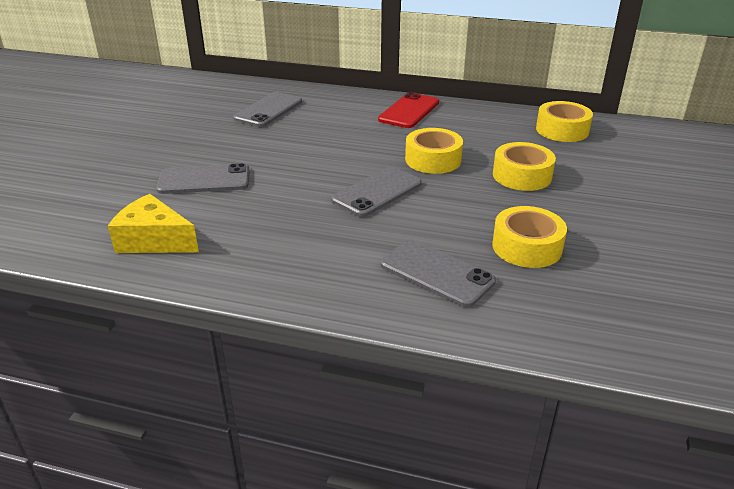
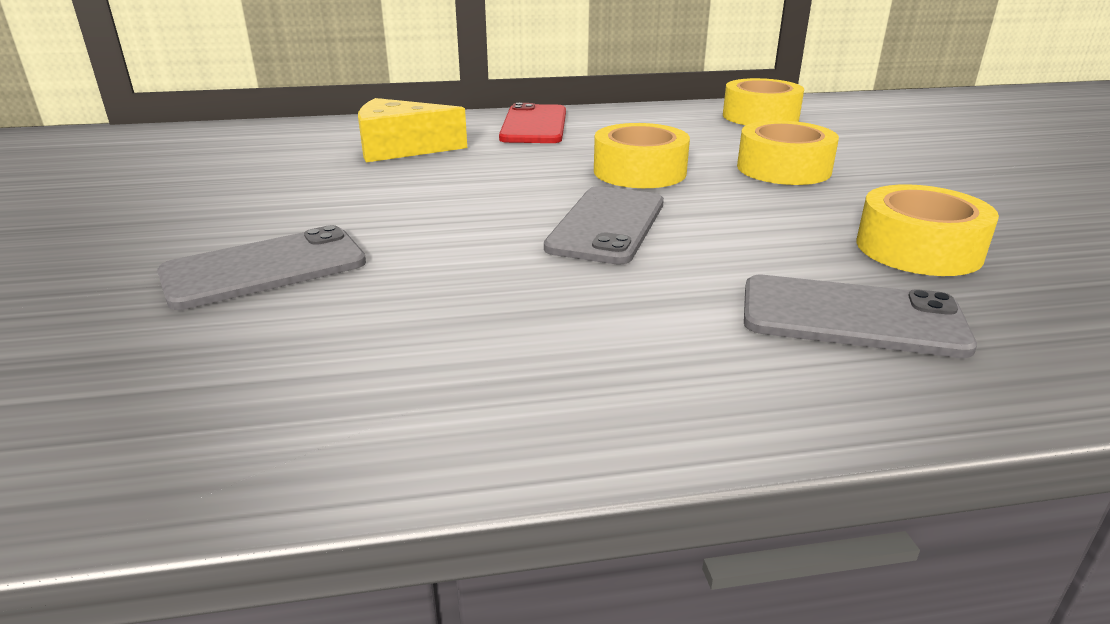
camera: 25 degrees left, 5 degrees down
yellow cheese [108,194,199,253] -> yellow cheese moved to [358,98,467,162]
grey phone [233,92,302,127] -> none

